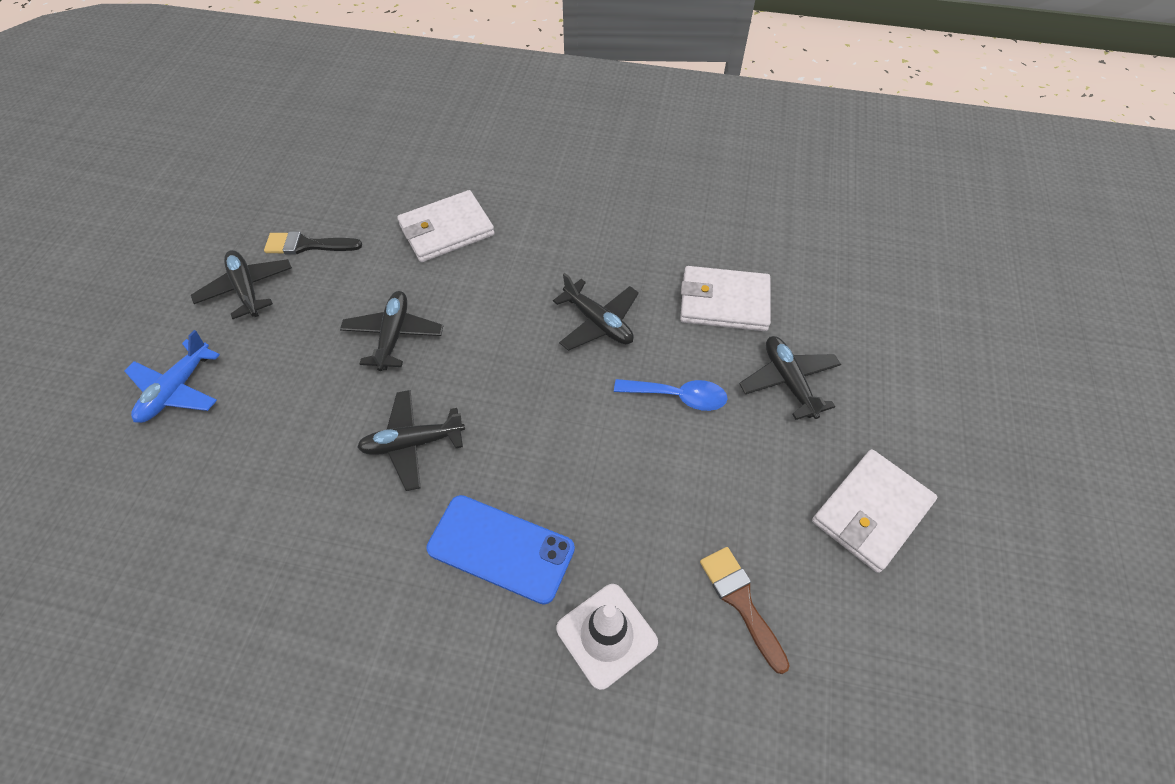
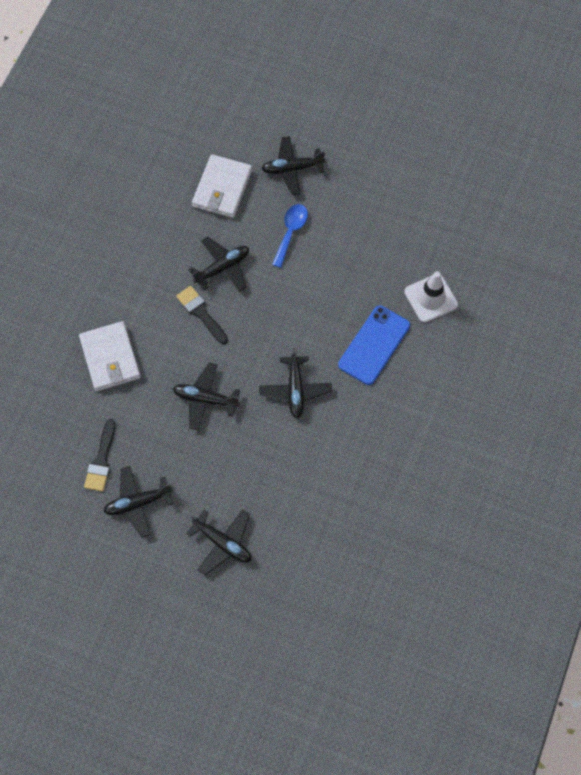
camera: 80 degrees left, 10 degrees up
blue plane [124,330,220,423] -> black plane [186,509,251,575]
brown brush [700,547,790,674] -> none
white wallet [812,449,937,573] -> none
none -> black brush [176,286,228,344]

